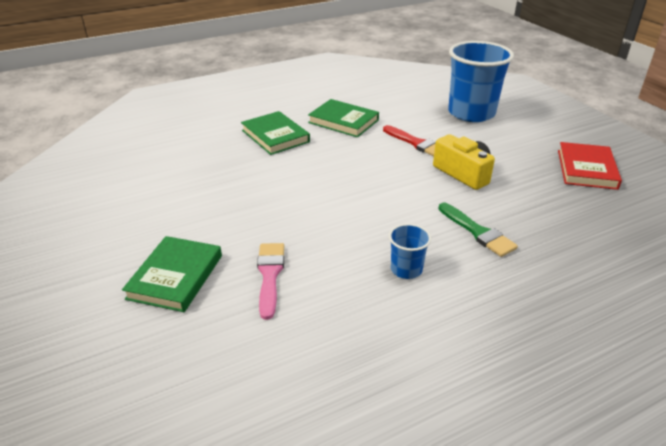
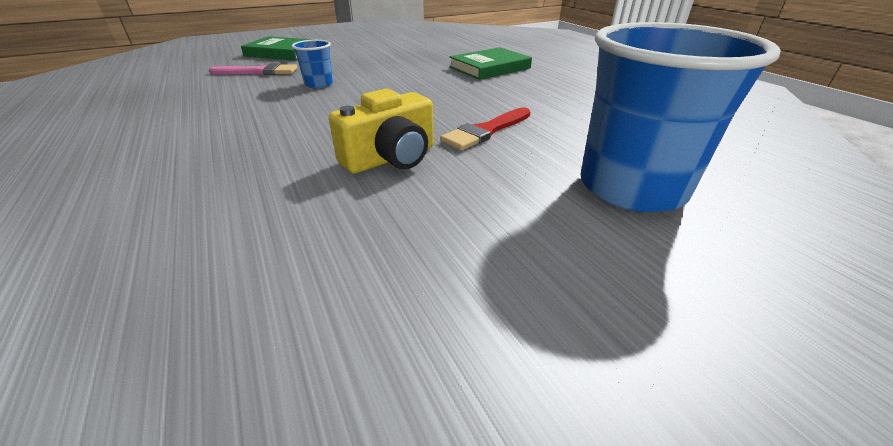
camera: 90 degrees right, 0 degrees up
green book [308,99,379,137] -> none
blue cup [389,224,431,279] -> blue cup moved to [292,40,333,88]
green brush [439,203,518,257] -> none
red book [558,142,622,190] -> none

